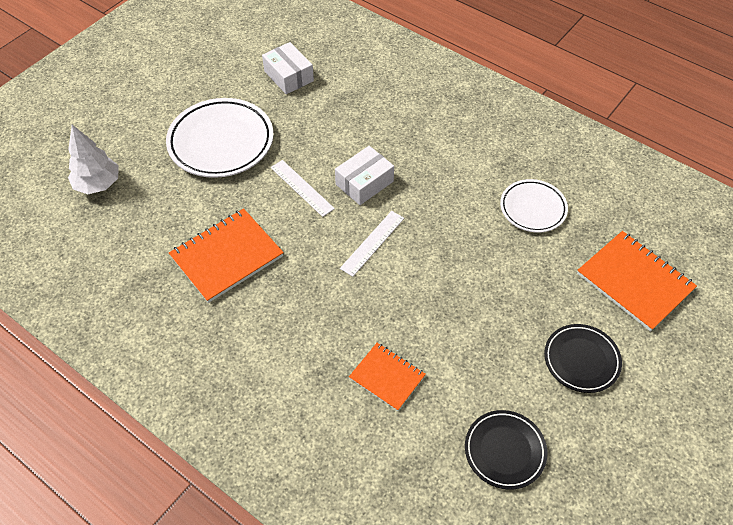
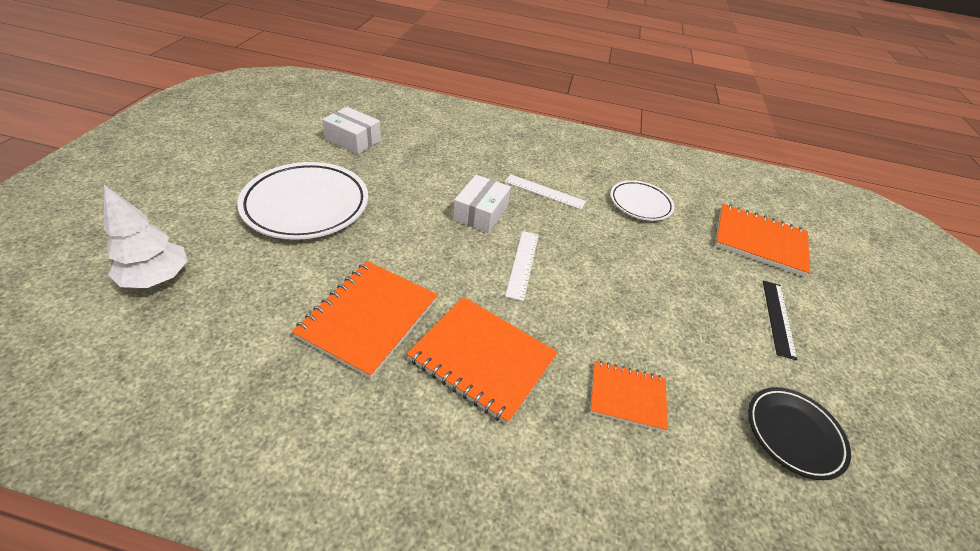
camera: 30 degrees left, 10 degrees down
white ruler [271,160,335,217] -> white ruler moved to [505,174,586,210]
black plate [544,324,622,393] -> black ruler [763,281,798,360]
none -> orange notebook [406,297,558,425]

